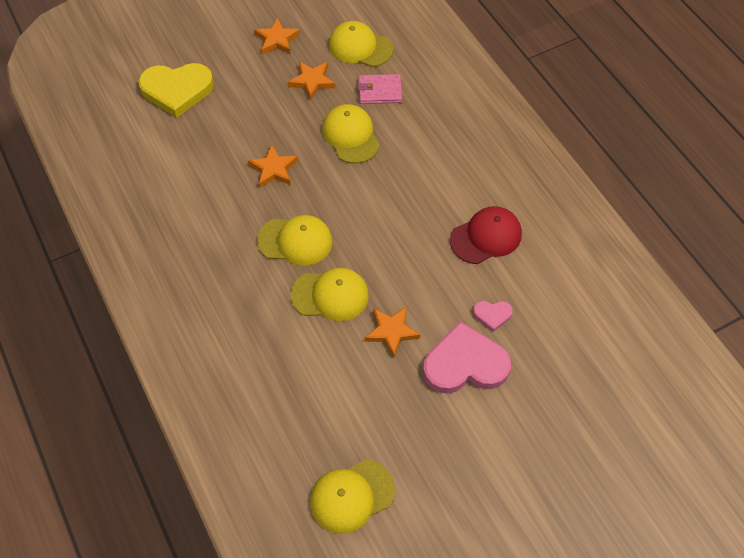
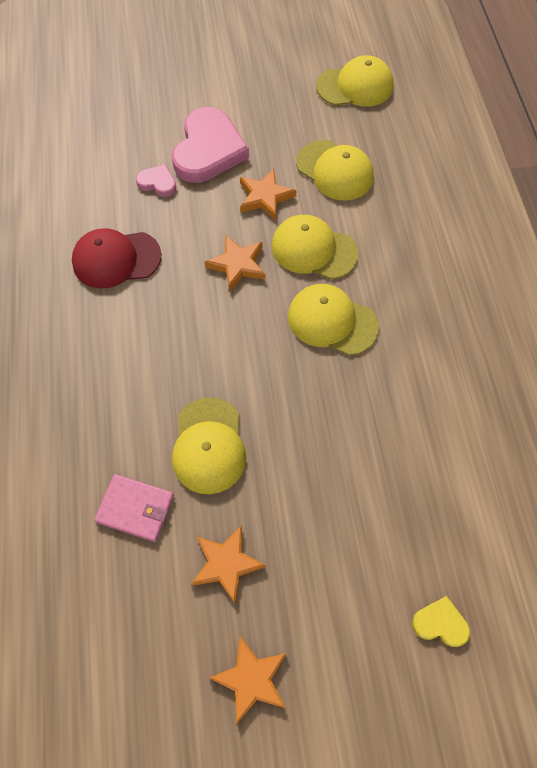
camera: 160 degrees left, 5 degrees up
yellow heart [138,63,214,118] -> yellow heart [412,596,470,647], size x0.46
orange star [248,144,298,188] -> orange star moved to [205,236,265,292]
yellow cap [329,21,393,67] -> yellow cap moved to [296,140,374,201]
pink heart [423,322,511,394] -> pink heart turned 90 degrees counterclockwise [172,107,249,183]

